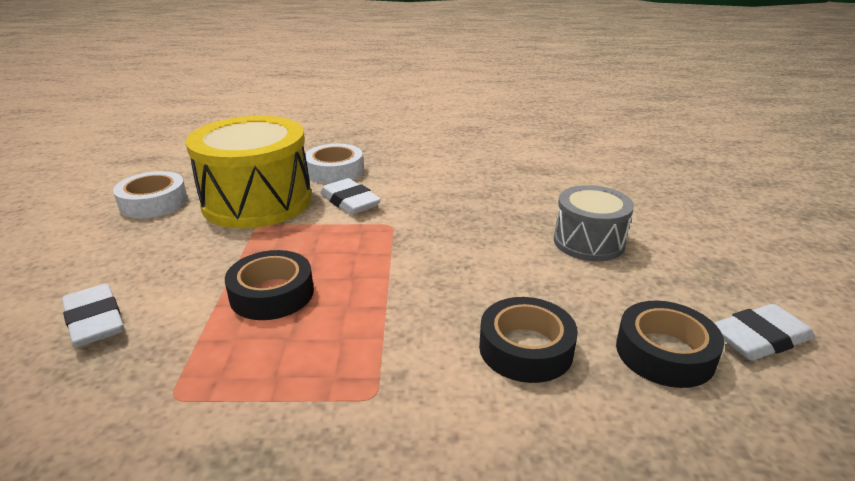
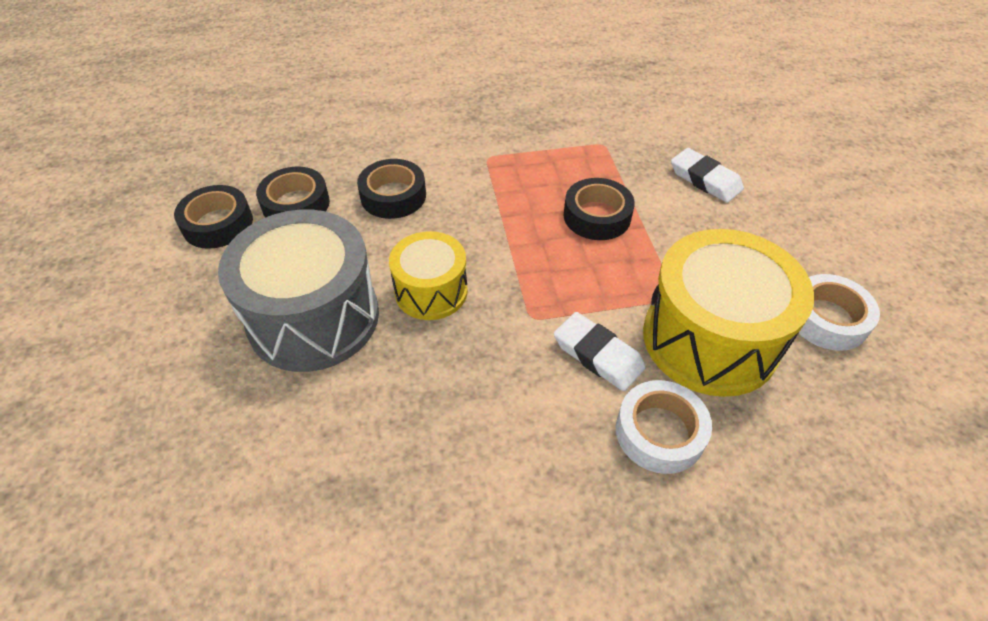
camera: 170 degrees right, 20 degrees up
grey drum [554,185,634,261] -> grey drum [218,210,379,372], size x1.73
white eraser [714,304,815,361] -> black tape [174,185,253,249]
none -> yellow drum [389,231,468,320]

